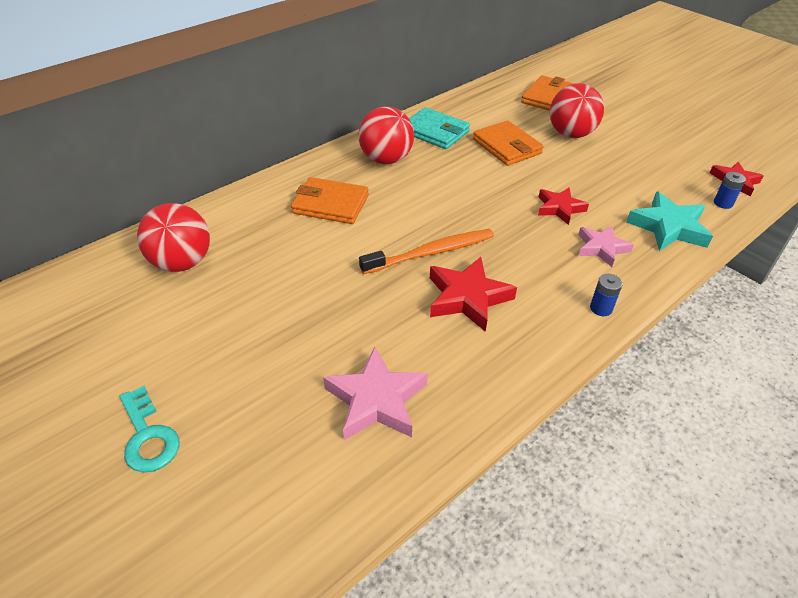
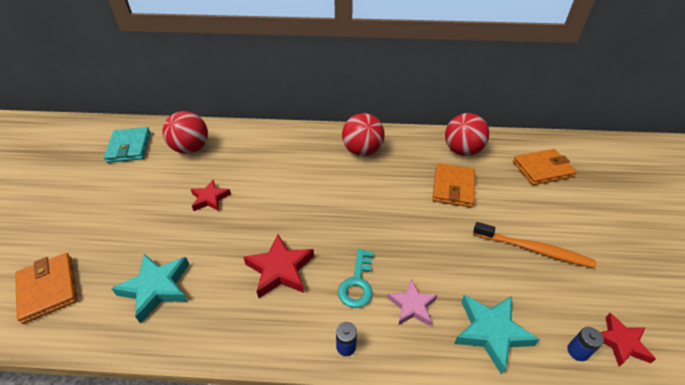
camera: 45 degrees right, 0 degrees up
turquoise key [119,386,180,473] -> turquoise key moved to [338,249,373,308]
orange wallet [291,177,369,224] -> orange wallet moved to [15,253,78,324]
pink star [323,346,428,440] -> turquoise star [111,254,189,324]
orange toothbrush [359,229,494,274] -> orange toothbrush moved to [473,222,596,268]
turquoise wallet [409,107,470,149] -> turquoise wallet moved to [103,127,150,163]
red star [538,187,589,225] -> red star moved to [191,180,231,211]
red ball [550,83,604,138] -> red ball moved to [445,113,489,156]

